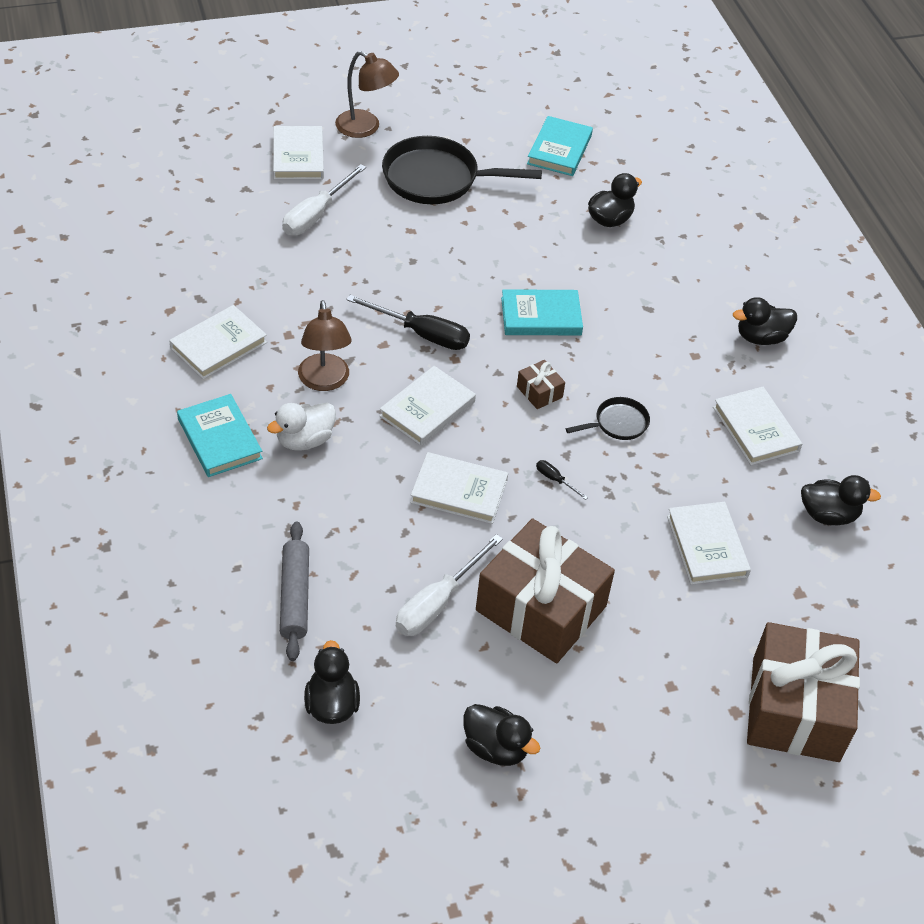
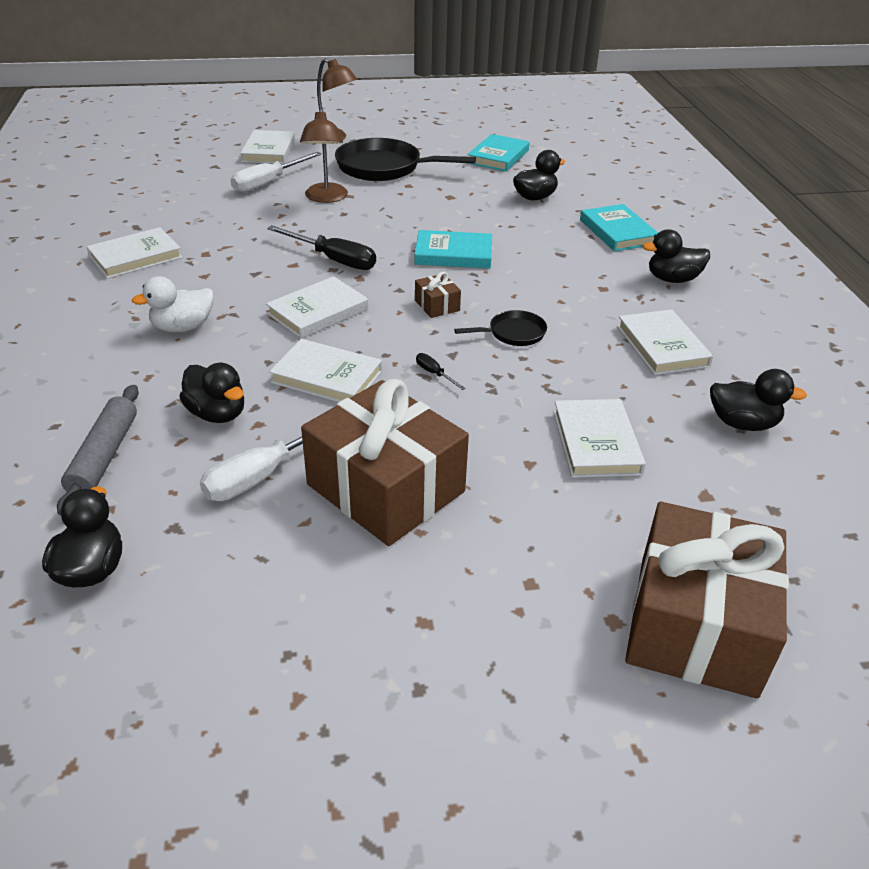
camera: 10 degrees right, 10 degrees down
turquoise book [177,394,263,477] -> turquoise book moved to [580,204,658,251]
brown lamp [298,300,352,391] -> brown lamp moved to [300,108,348,203]
black duck [463,704,540,766] -> black duck moved to [179,363,244,423]

